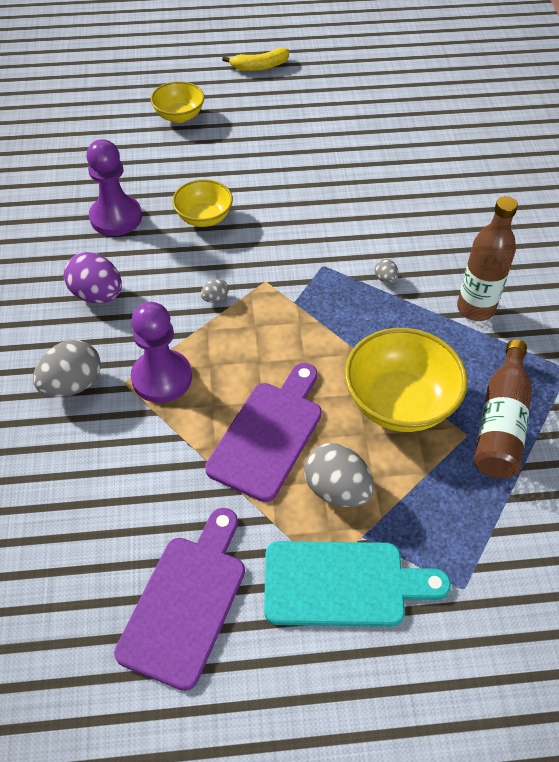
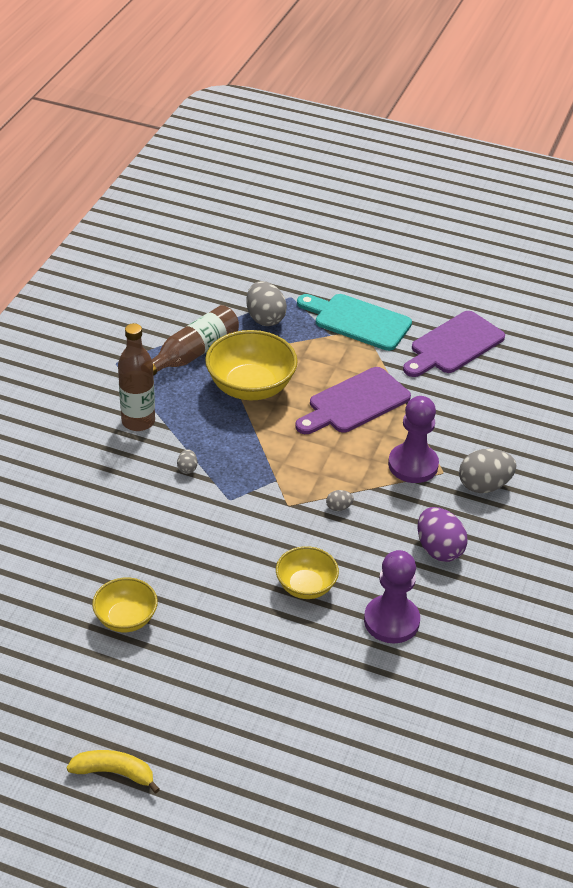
camera: 155 degrees left, 10 degrees down
yellow bowl [151,81,205,123] -> yellow bowl moved to [92,578,158,632]
grey egg [304,443,374,507] -> grey egg moved to [246,281,287,326]

